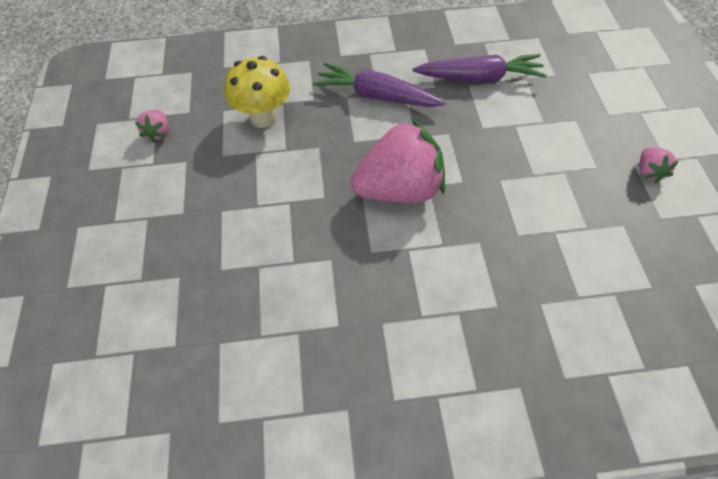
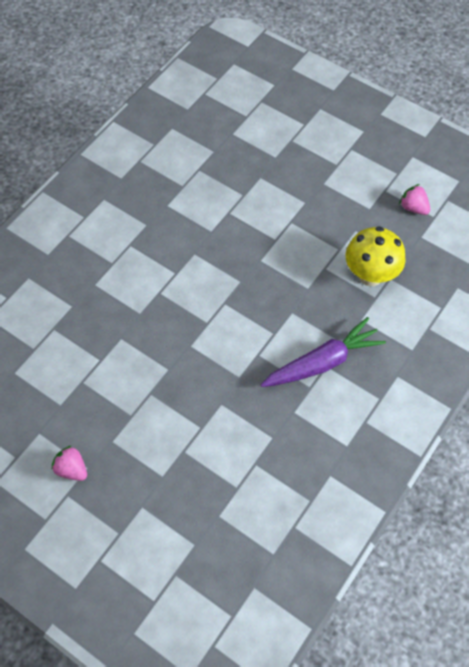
camera: 130 degrees right, 5 degrees up
pink strawberry [351,118,445,203] -> none
purple carrot [412,54,547,83] -> none

